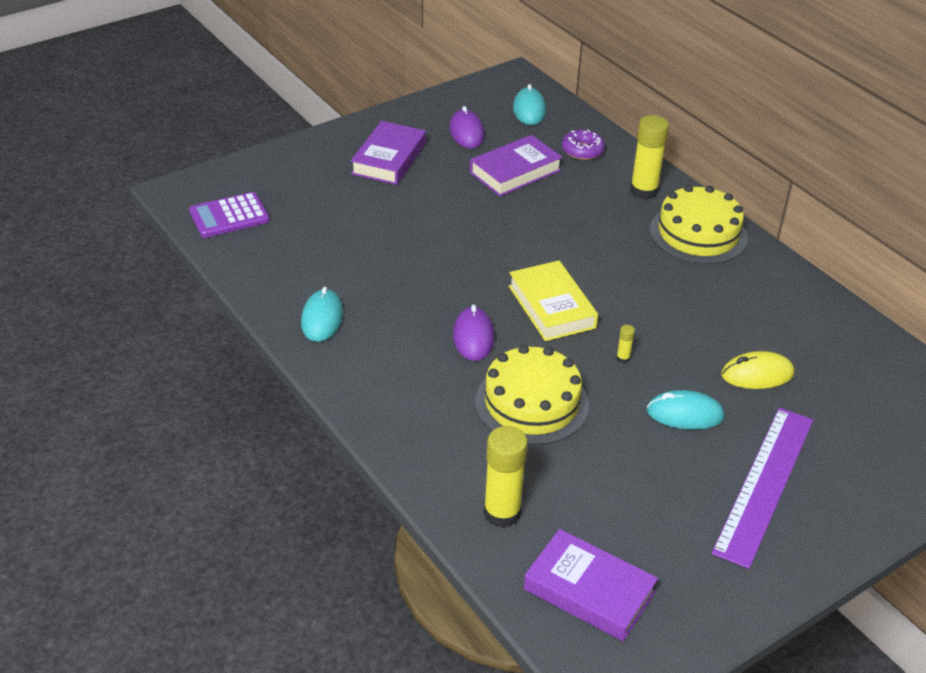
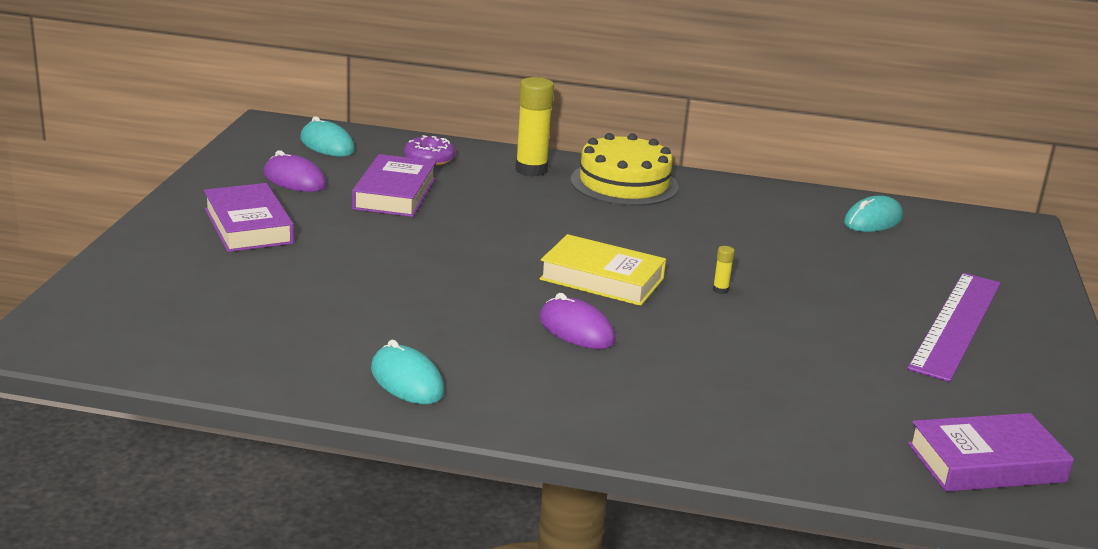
camera: 45 degrees left, 15 degrees down
purple calculator [189,192,270,238] -> none
yellow cake [475,345,589,445] -> none
yellow glue stick [484,426,528,528] -> none
turquoise mouse [647,390,725,430] -> turquoise mouse moved to [844,195,903,232]
purple ruler [711,408,813,569] -> purple ruler turned 45 degrees clockwise [907,273,1001,382]
yellow mouse [721,351,794,389] -> none

